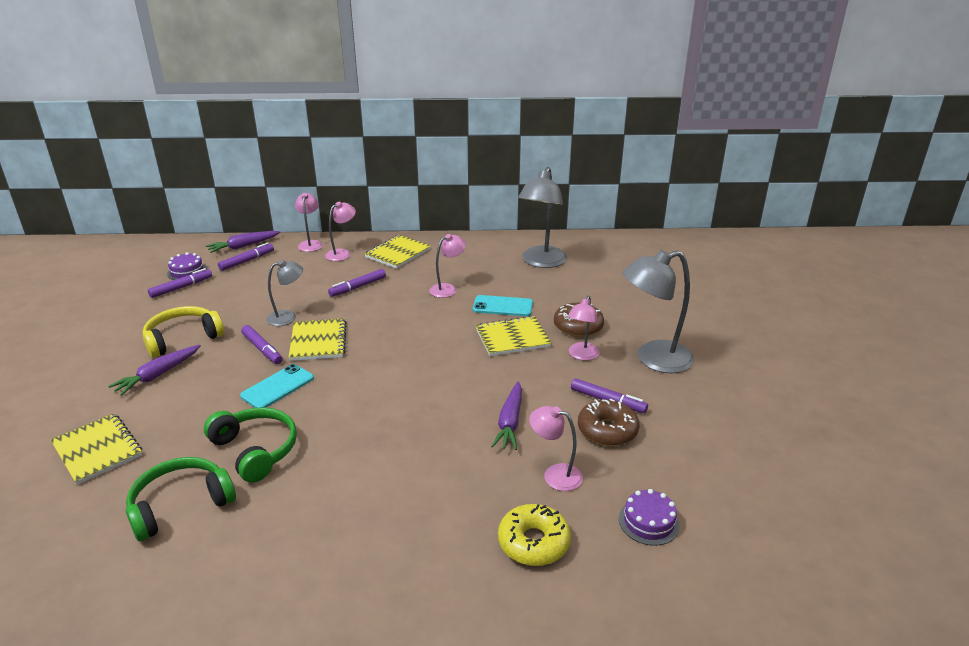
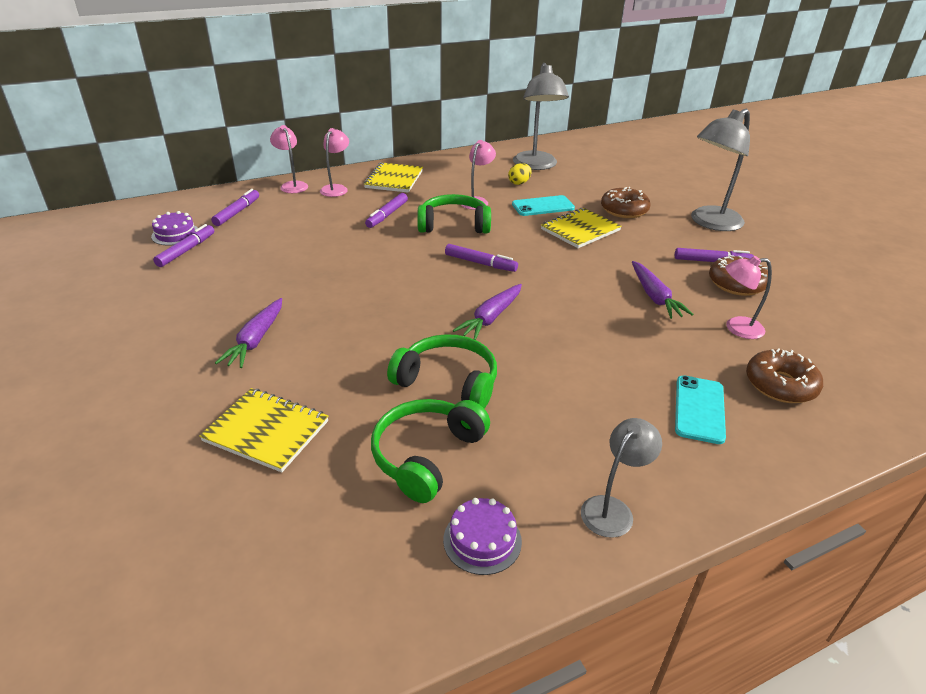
camera: 25 degrees left, 5 degrees up
yellow headphones [143,306,224,358] -> none
purple carrot [206,231,280,253] -> purple carrot moved to [453,284,522,340]
turquoise phone [240,364,314,408] -> turquoise phone moved to [675,375,726,444]
purple marker [241,325,283,364] -> purple marker moved to [445,244,518,272]
grey lamp [266,260,303,326] -> grey lamp moved to [581,418,662,538]
yellow notebook [289,318,347,361] -> none
yellow donut [498,504,571,566] -> brown donut [746,348,823,403]
pink lamp [568,295,600,361] -> none
purple cake [619,489,680,546] -> purple cake moved to [443,498,522,575]
none -> green headphones [417,194,491,234]
none -> yellow egg [508,163,532,185]

